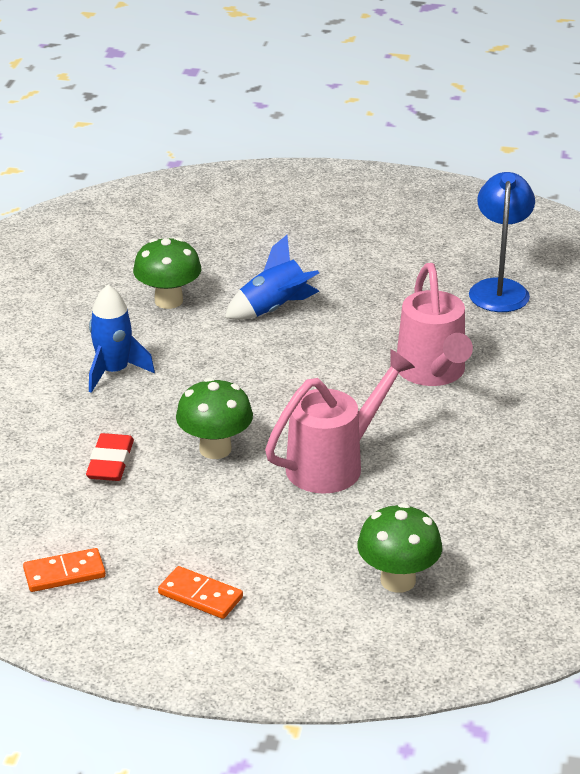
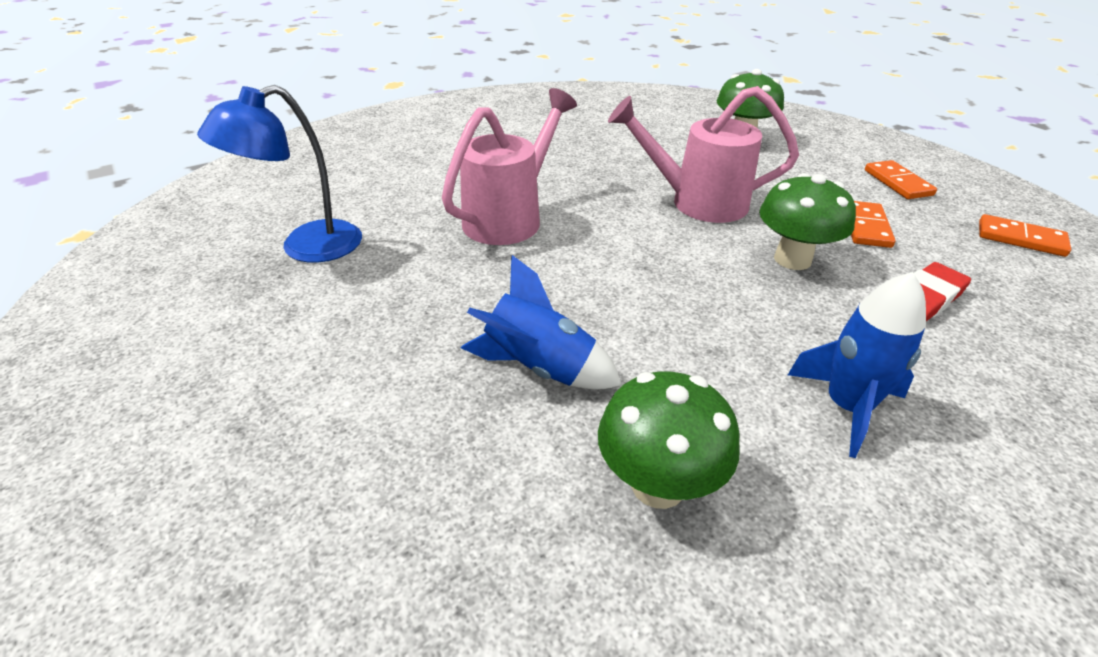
camera: 135 degrees left, 5 degrees up
none -> orange domino [851,201,896,248]

